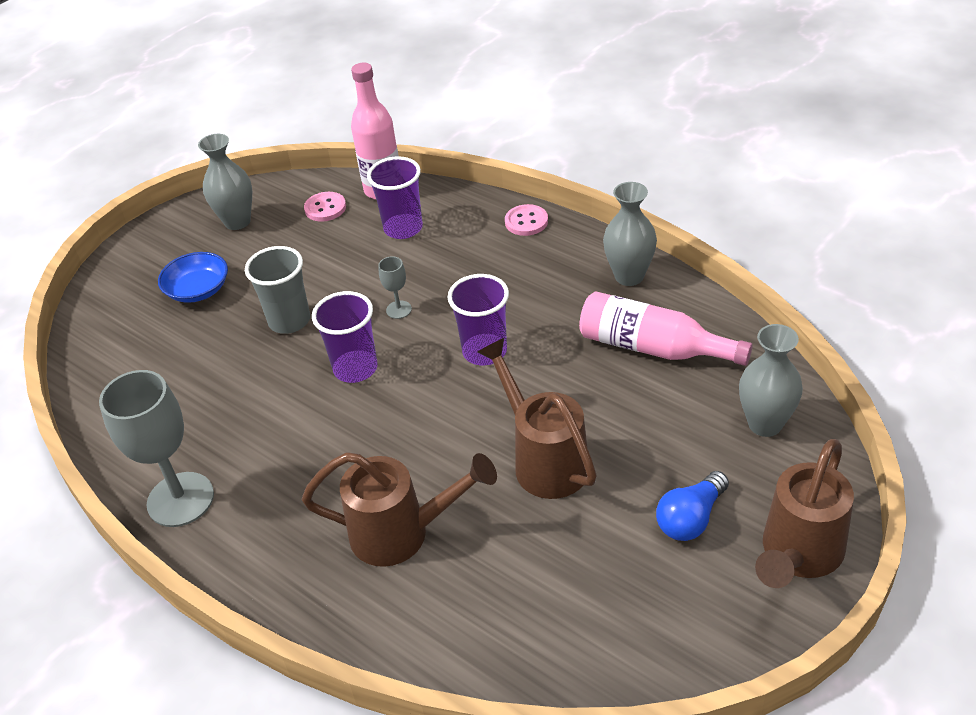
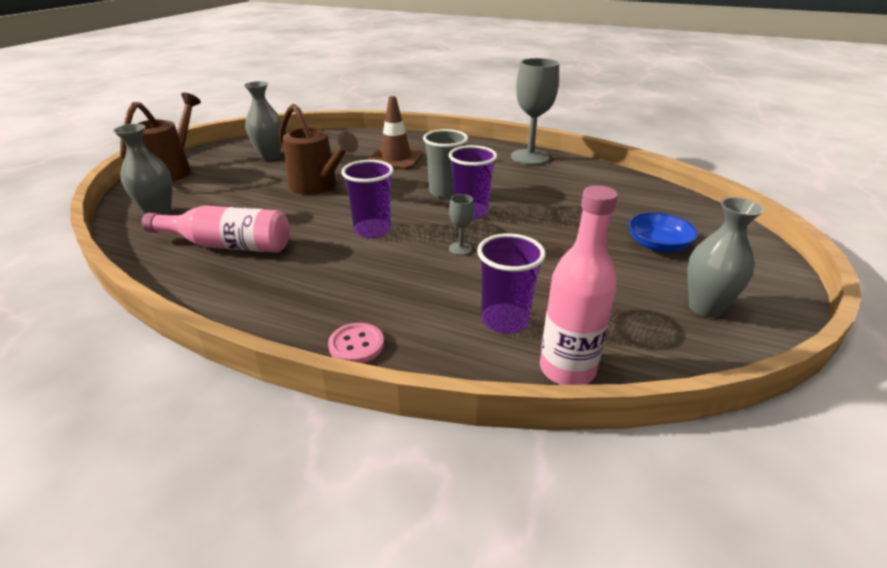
camera: 160 degrees right, 10 degrees down
grey cup [245,246,310,334] -> grey cup moved to [423,129,468,199]
brown watering can [302,452,497,567] -> brown traffic cone [368,96,423,170]
pink button [304,192,346,222] -> none
grey vase [603,182,657,286] -> grey vase moved to [244,81,282,161]
blue light bulb [656,471,729,541] -> none

